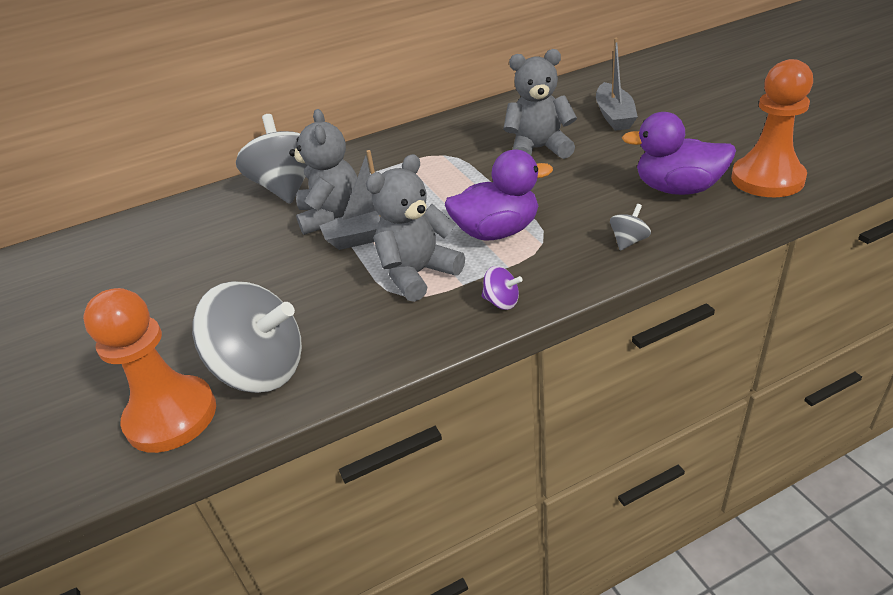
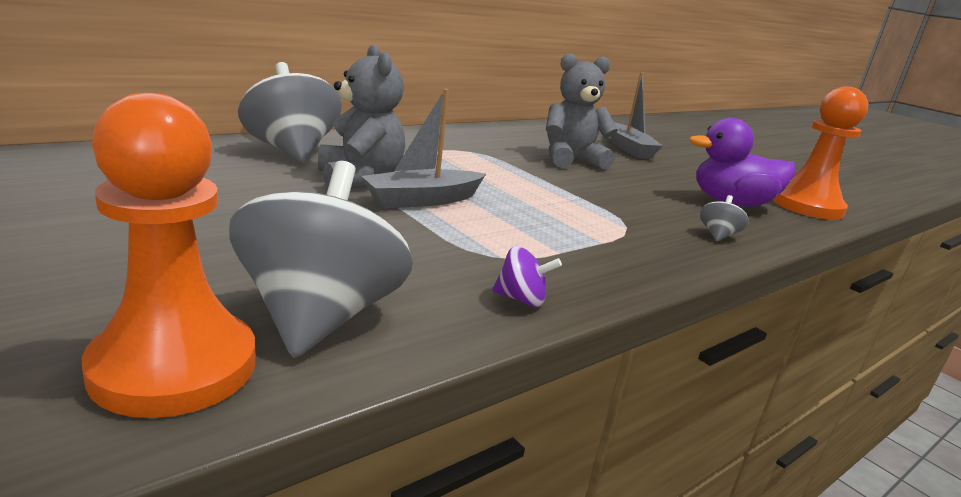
camera: 20 degrees left, 15 degrees down
grey spinning top [192,281,302,393] -> grey spinning top turned 90 degrees counterclockwise [229,161,413,358]
grey teddy bear [366,154,465,302] -> none
purple duck [445,150,553,240] -> none
purple spinning top [482,266,523,310] -> purple spinning top moved to [492,246,562,307]

